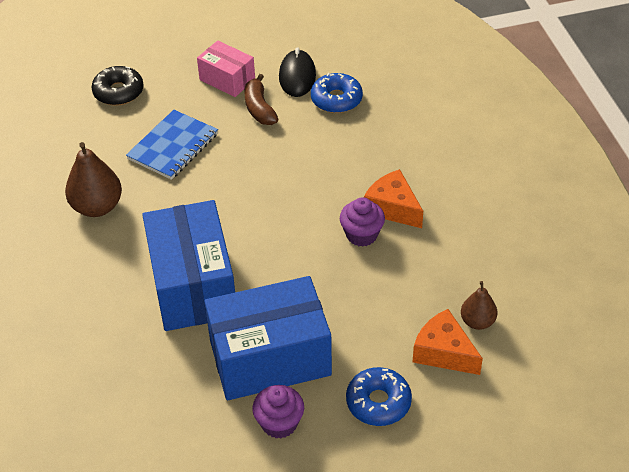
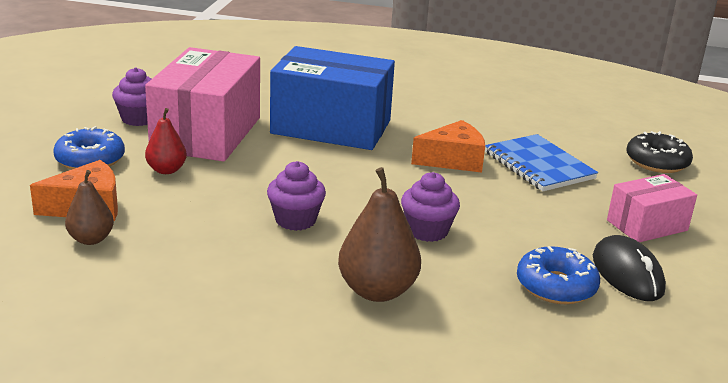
camera: 115 degrees right, 20 degrees down
brown pear [65,142,122,217] -> brown pear moved to [338,167,421,302]
blue box [204,276,332,400] -> pink box [145,47,260,162]
brown banana [245,74,278,125] -> none
black mouse [279,47,316,97] -> black mouse turned 45 degrees clockwise [593,235,666,301]
orange cheese [364,169,423,228] -> orange cheese moved to [411,120,485,172]
none -> red pear [145,108,187,174]
none -> purple cupcake [401,172,460,242]

